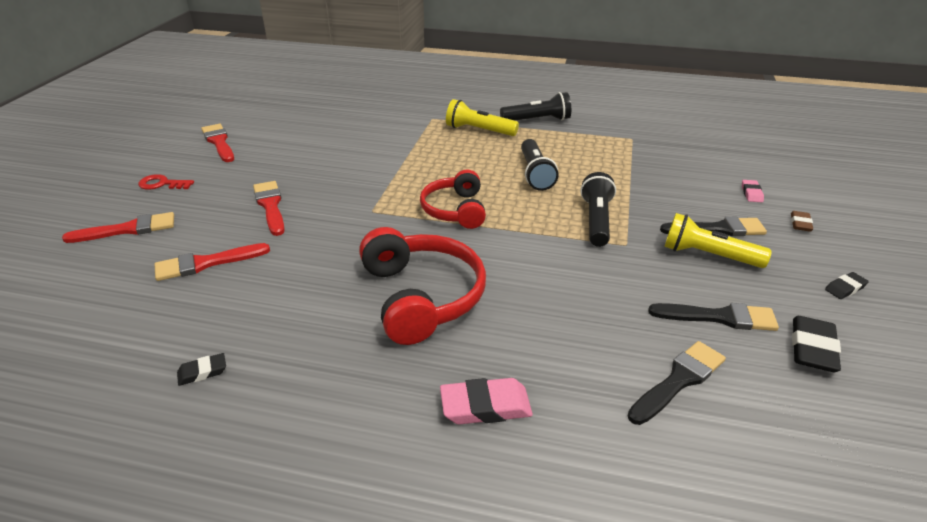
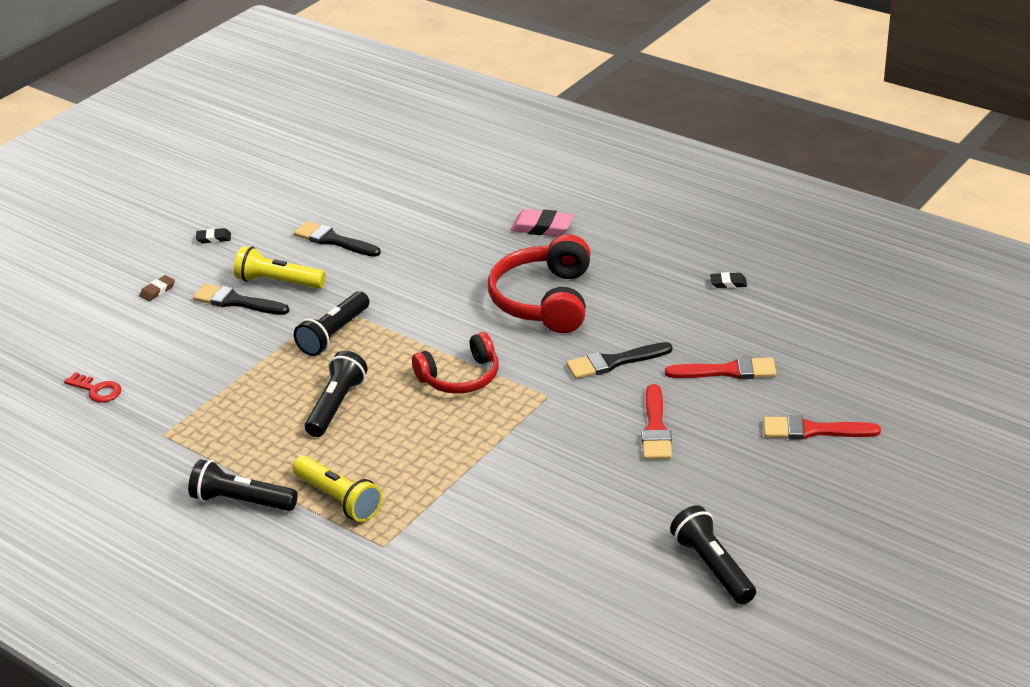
camera: 155 degrees left, 0 degrees up
red key [138,174,194,190] -> red key moved to [64,372,122,402]
red brush [201,124,234,162] -> black flashlight [670,505,756,605]
red headphones [420,169,486,229] -> red headphones turned 45 degrees clockwise [412,332,499,394]
black brush [628,341,726,425] -> black brush moved to [566,342,672,379]
yellow flashlight [664,213,772,268] -> yellow flashlight turned 150 degrees clockwise [234,246,326,289]
pink eraser [742,180,764,202] -> none
black eraser [792,316,841,372] -> none

